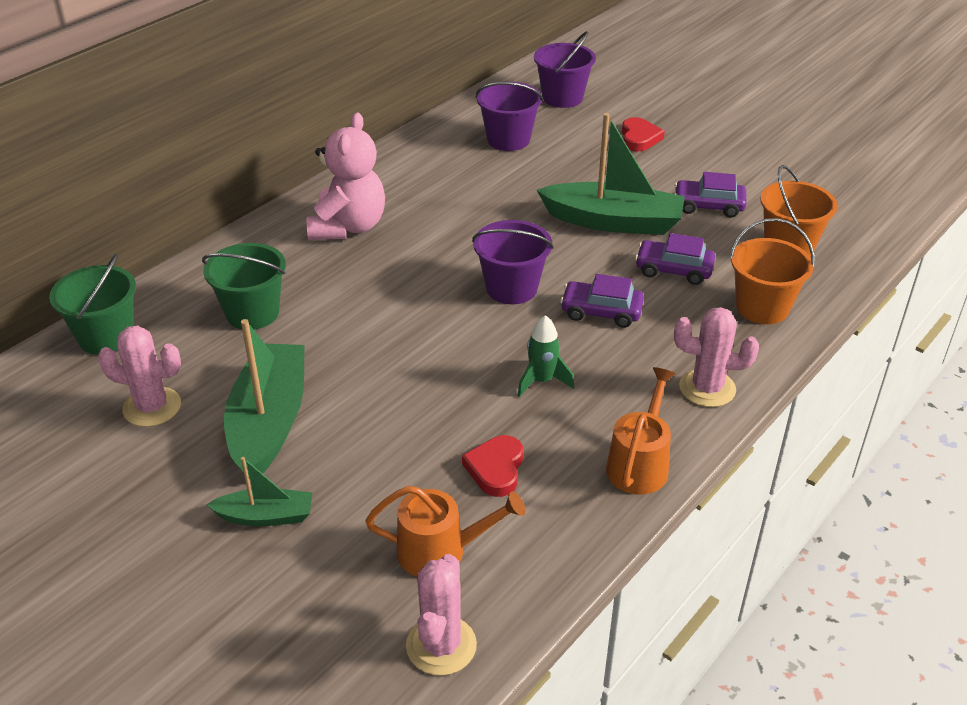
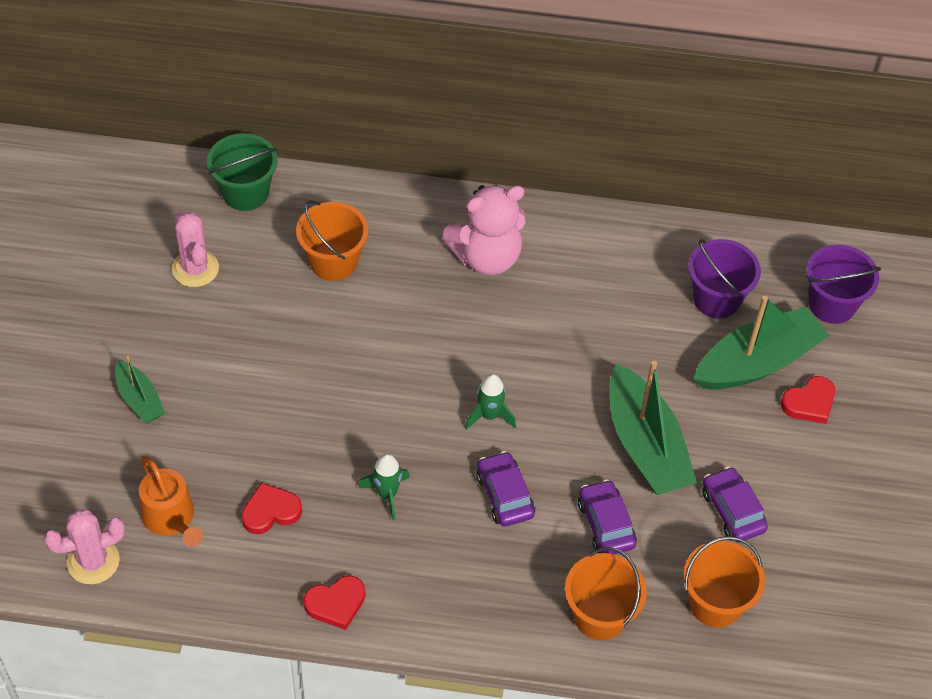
camera: 55 degrees right, 15 degrees up
green bucket [202,243,286,330] -> orange bucket [296,201,368,281]
green boat [224,319,305,479] -> green boat moved to [694,296,830,390]
purple bucket [472,220,554,304] -> green rocket [465,374,516,430]
orange watering can [606,367,676,495] -> red heart [303,575,365,630]
pink cactus [674,307,759,407] -> none

